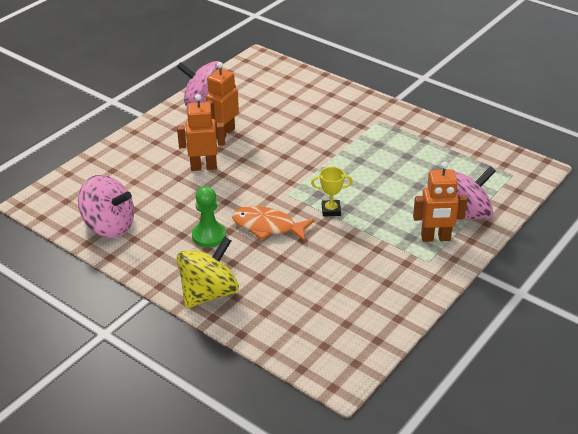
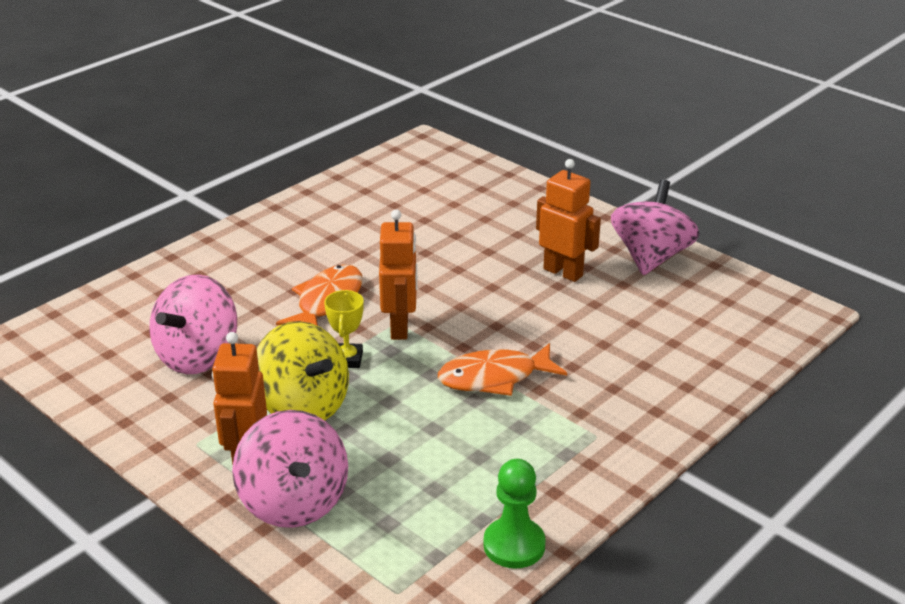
camera: 95 degrees right, 5 degrees down
pink spinning top [78,175,134,238] -> pink spinning top moved to [150,274,237,374]
yellow spinning top [176,236,239,308] -> yellow spinning top moved to [257,321,349,420]
orange robot [177,94,225,171] -> orange robot moved to [379,210,417,340]
green pawn [192,186,226,248] -> green pawn moved to [483,459,546,569]
none -> orange fish [438,343,567,396]

